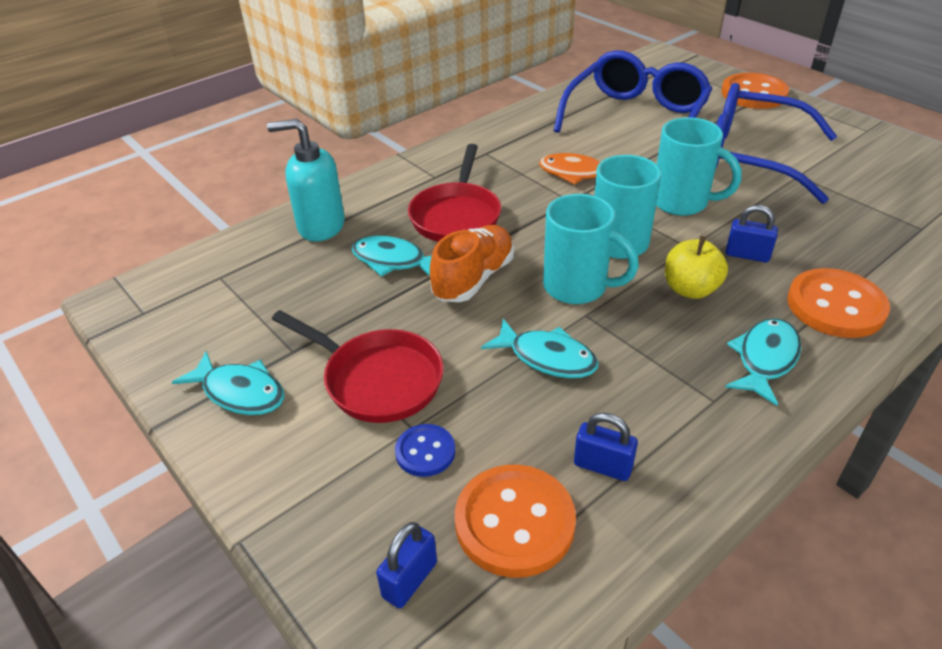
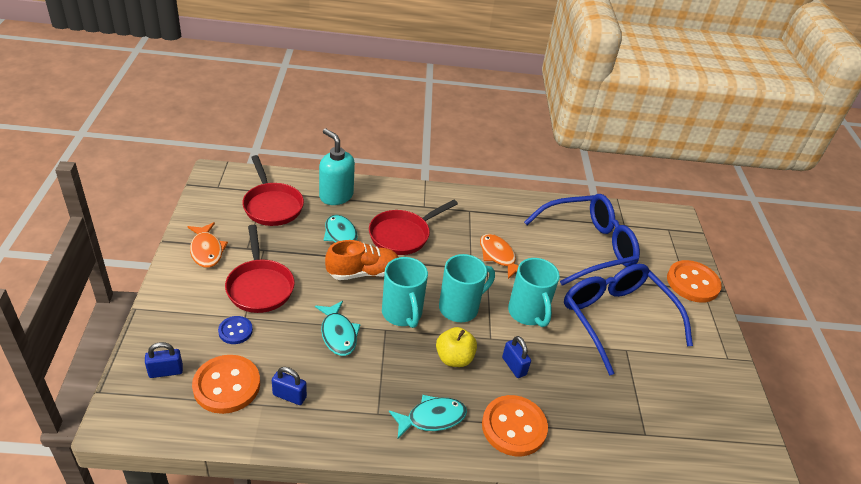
camera: 35 degrees right, 0 degrees up
turquoise fish [172,351,284,415] -> orange fish [188,222,228,268]
blue padlock [574,413,638,481] -> blue padlock turned 45 degrees counterclockwise [272,367,307,405]
none -> red pan [242,155,304,226]

